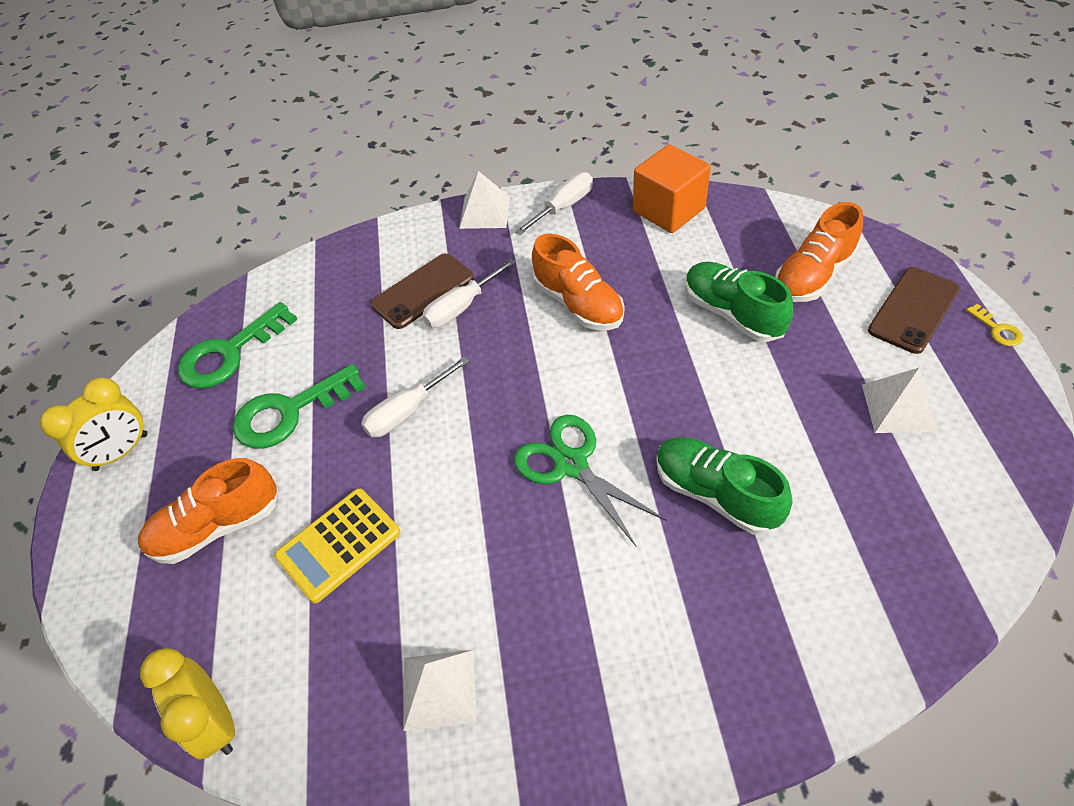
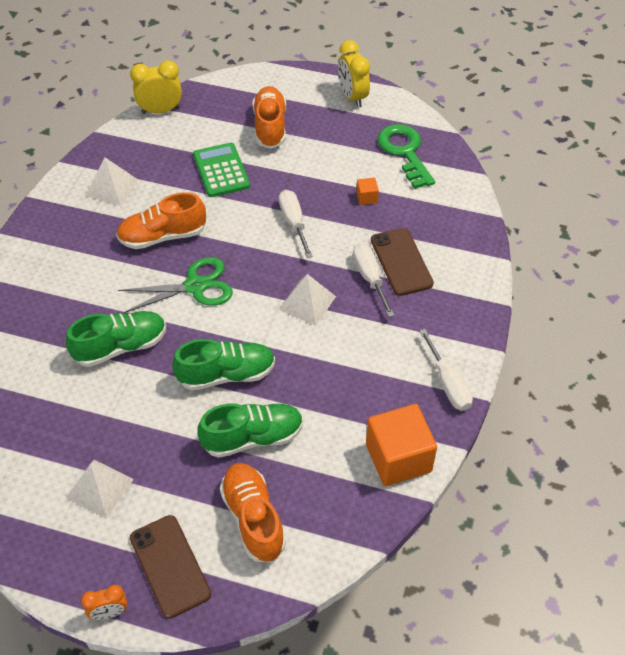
camera: 110 degrees right, 0 degrees up
green key [233,364,366,449] -> none
yellow calculator [274,488,401,604] -> green calculator [193,143,250,197]
white pyramid [459,171,510,229] -> white pyramid moved to [279,274,336,326]
orange shoe [532,234,624,330] -> orange shoe moved to [116,192,206,249]
yellow key [966,304,1023,347] -> orange clock [81,585,127,620]
none -> green shoe [172,339,275,390]
none -> orange cube [356,178,379,205]

